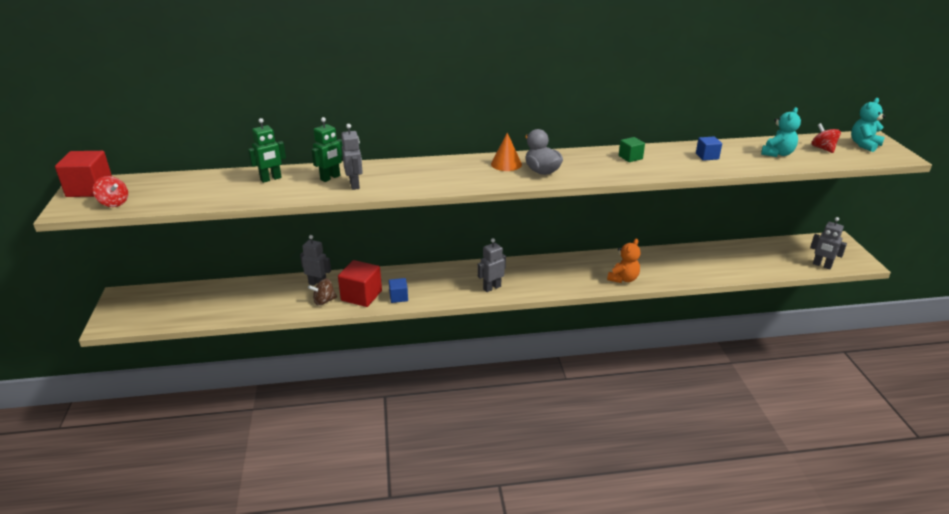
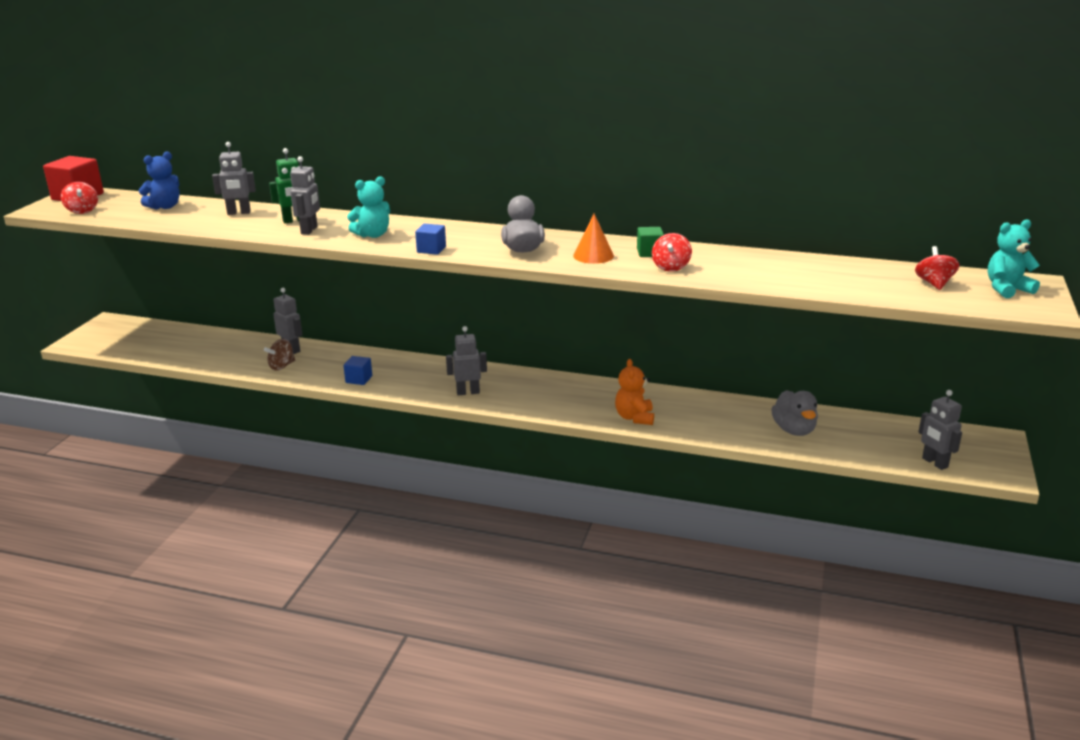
camera: 25 degrees right, 5 degrees down
green robot [248,118,286,183] -> grey robot [212,142,256,215]
brown spinning top [308,278,337,306] -> brown spinning top turned 45 degrees counterclockwise [264,339,295,371]
red cube [338,260,382,307] -> none
orange cone [491,133,522,171] -> orange cone moved to [573,214,614,264]
orange teddy bear [607,238,640,283] -> orange teddy bear turned 120 degrees clockwise [615,359,654,425]
blue cube [696,137,722,161] -> blue cube moved to [415,224,446,255]
turquoise teddy bear [761,107,801,157] -> turquoise teddy bear moved to [347,176,390,238]
none -> blue teddy bear [139,151,180,210]
none -> red spinning top [652,233,692,272]
none -> grey duck [771,390,818,436]

